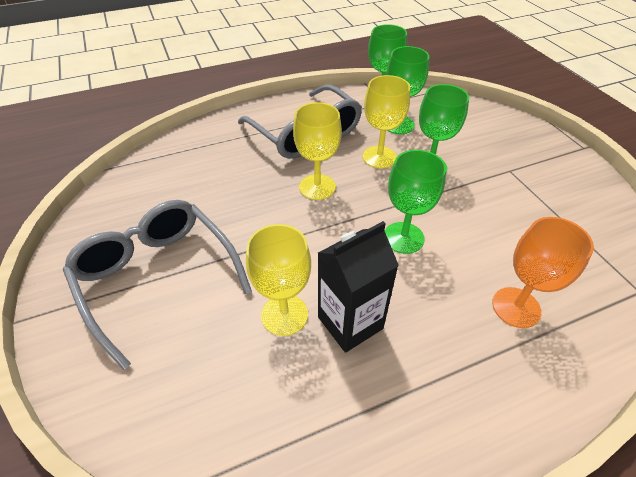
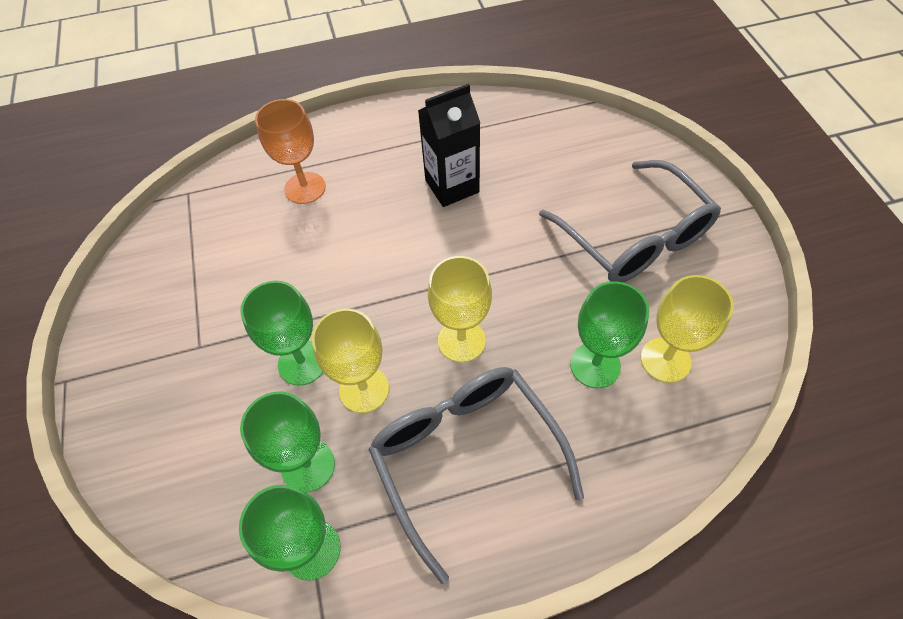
camera: 170 degrees left, 10 degrees up
yellow goblet [246,224,311,336] -> yellow goblet moved to [641,275,734,383]
green goblet [385,150,446,254] -> green goblet moved to [570,281,649,388]

